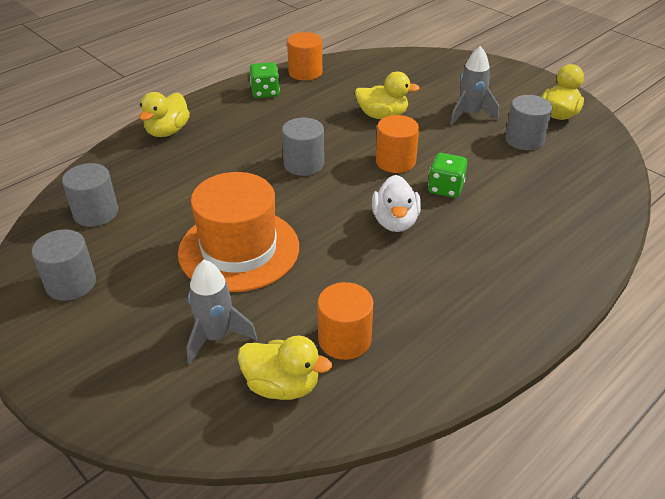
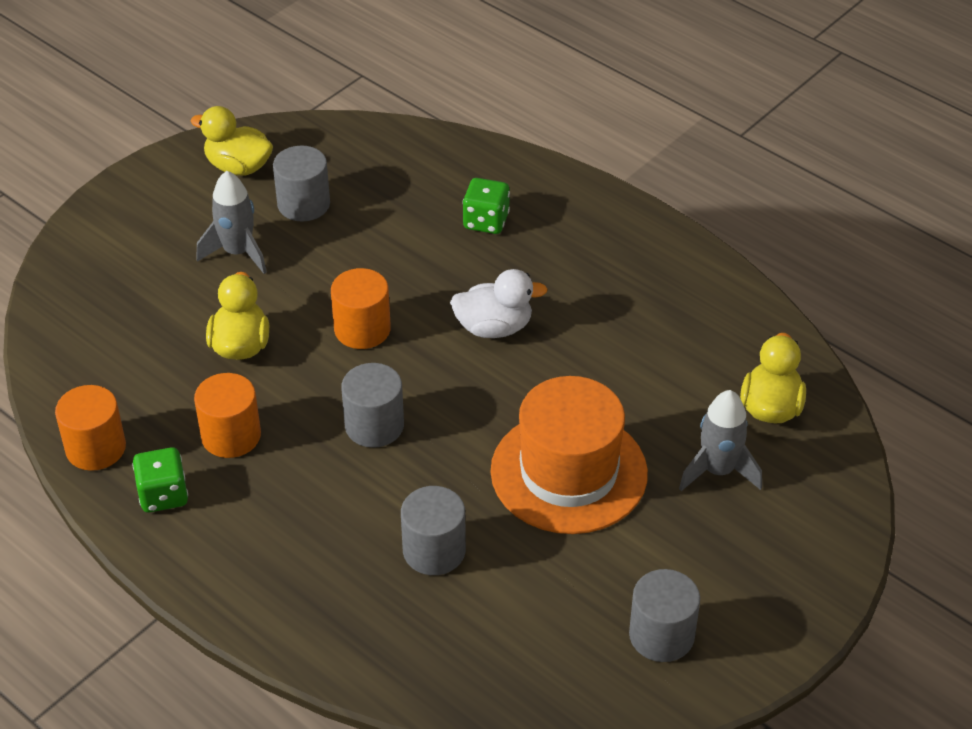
camera: 95 degrees left, 5 degrees up
grey cylinder [62,163,118,227] -> grey cylinder moved to [401,486,466,575]
yellow duck [139,92,190,137] -> none
orange cylinder [317,282,373,360] -> orange cylinder moved to [194,373,261,458]
green dice [428,153,467,198] -> green dice moved to [462,178,510,234]

